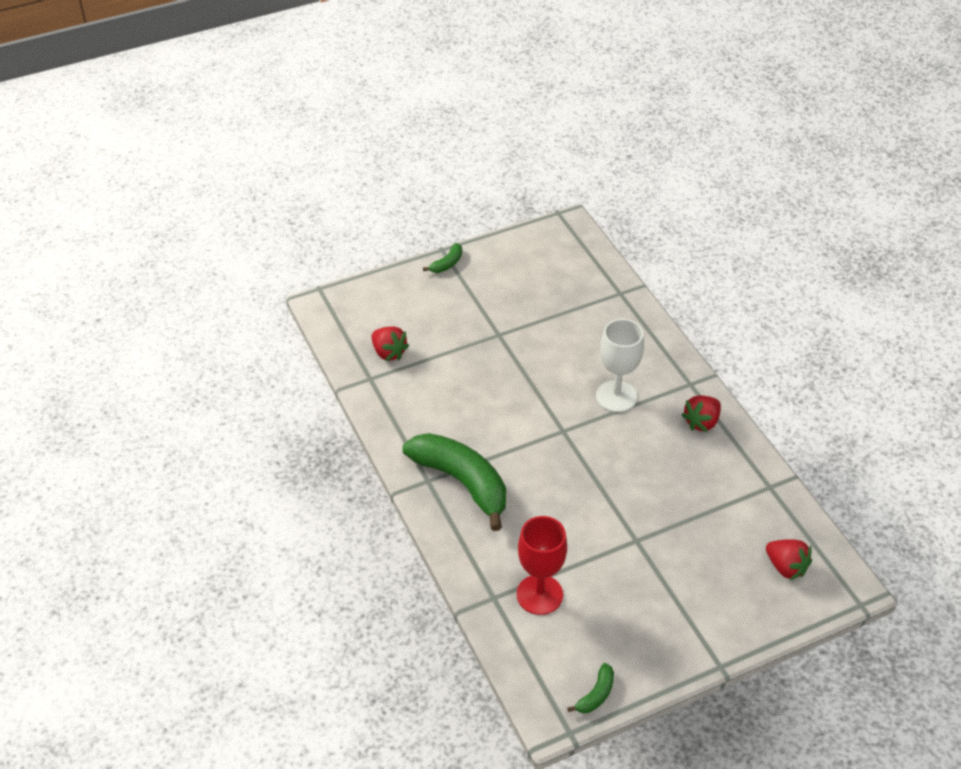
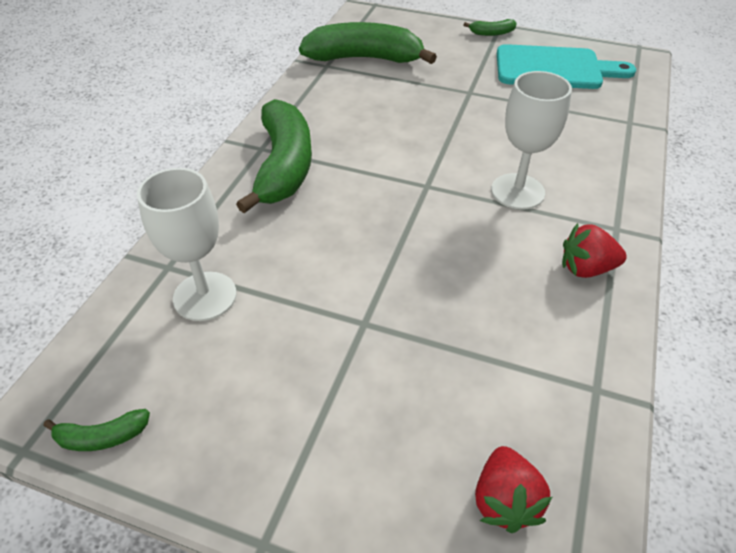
camera: 45 degrees right, 0 degrees up
red strawberry [372,326,409,361] -> green banana [299,22,437,64]
red goblet [517,516,567,615] -> white goblet [137,168,237,321]
none -> turquoise cutting board [497,44,636,89]

